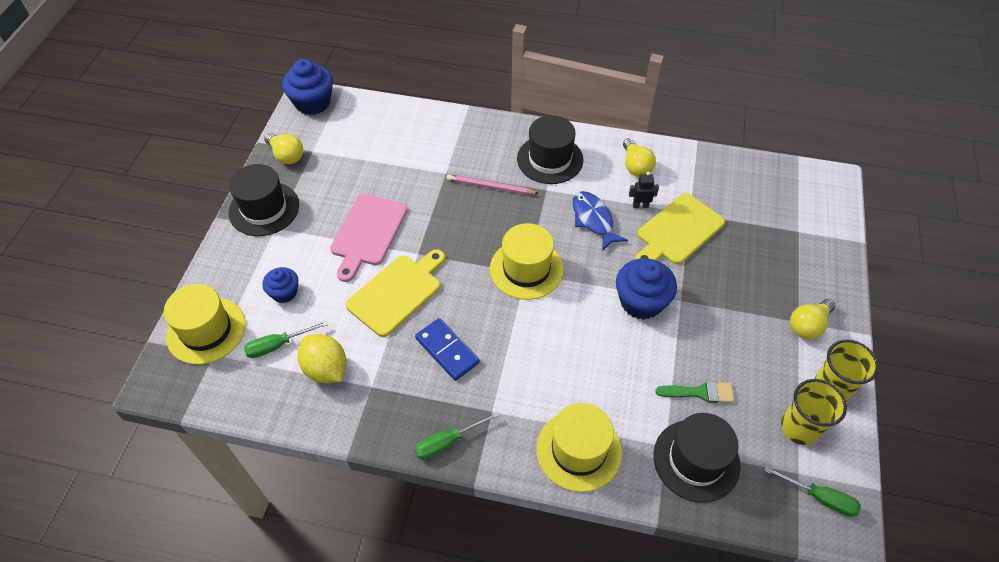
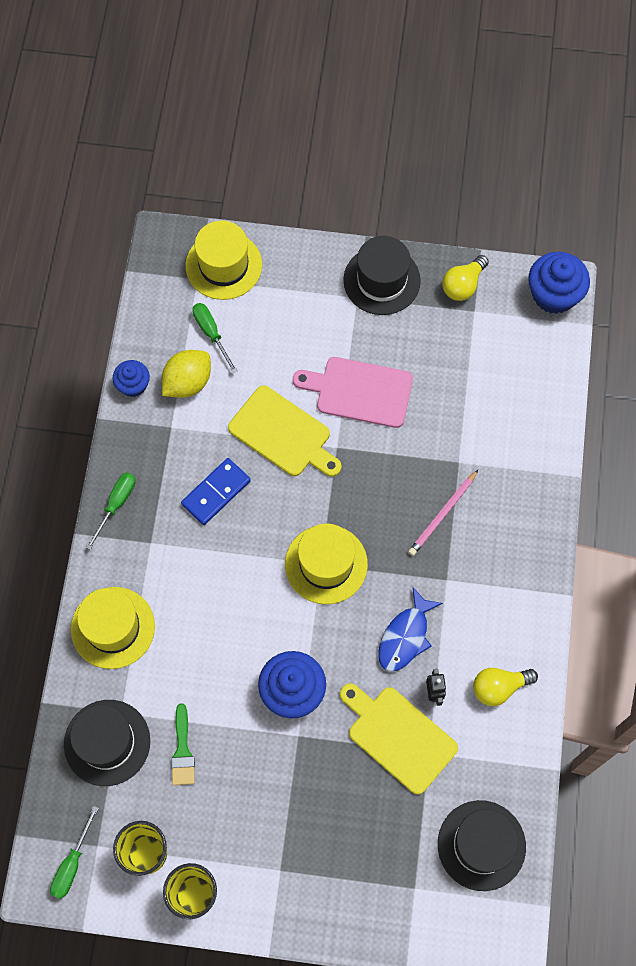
camera: 85 degrees right, 15 degrees up
blue cupcake [262,267,298,303] -> blue cupcake moved to [112,360,150,397]
green screwdriver [414,411,499,460] -> green screwdriver turned 60 degrees clockwise [86,472,136,550]
pink pencil [446,174,539,194] -> pink pencil turned 150 degrees counterclockwise [408,470,478,556]
black hat [517,115,583,184] -> black hat moved to [438,800,526,891]
blue fish [573,191,628,251] -> blue fish turned 150 degrees clockwise [379,587,443,672]
yellow light bulb [790,299,835,339] -> none

